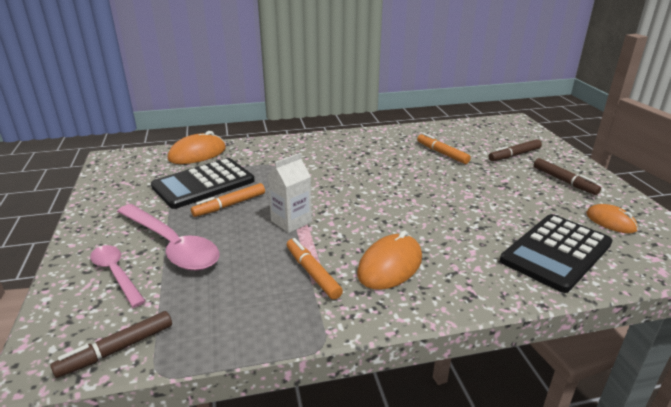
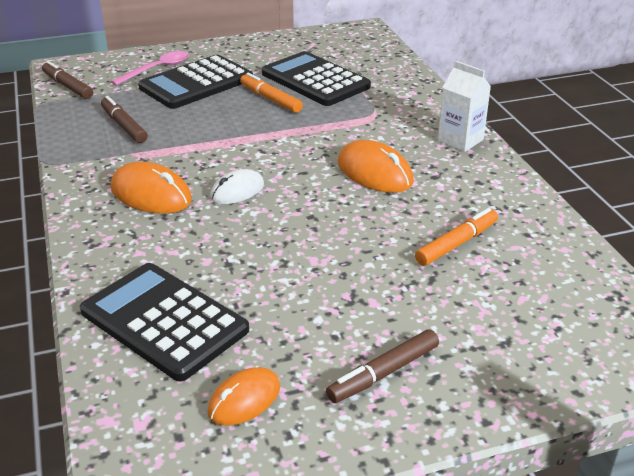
camera: 85 degrees right, 5 degrees up
pink spoon [117,204,219,271] -> black calculator [138,55,253,109]
orange mouse [168,131,226,164] -> orange mouse moved to [338,140,414,193]
white carton [267,153,312,233] -> white carton moved to [438,61,491,152]
orange marker [287,238,343,300] -> none
brown marker [489,139,542,161] -> brown marker moved to [101,96,148,143]
none -> white mouse [210,169,264,204]

